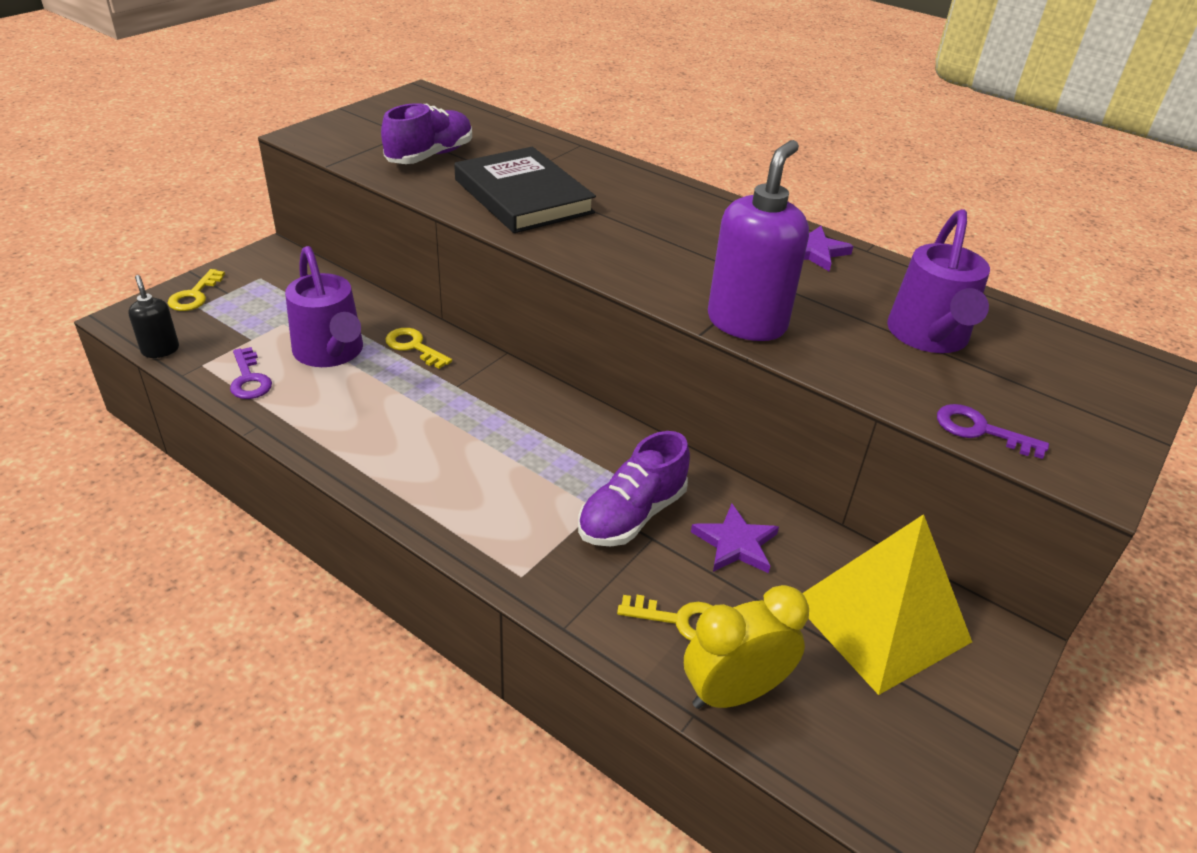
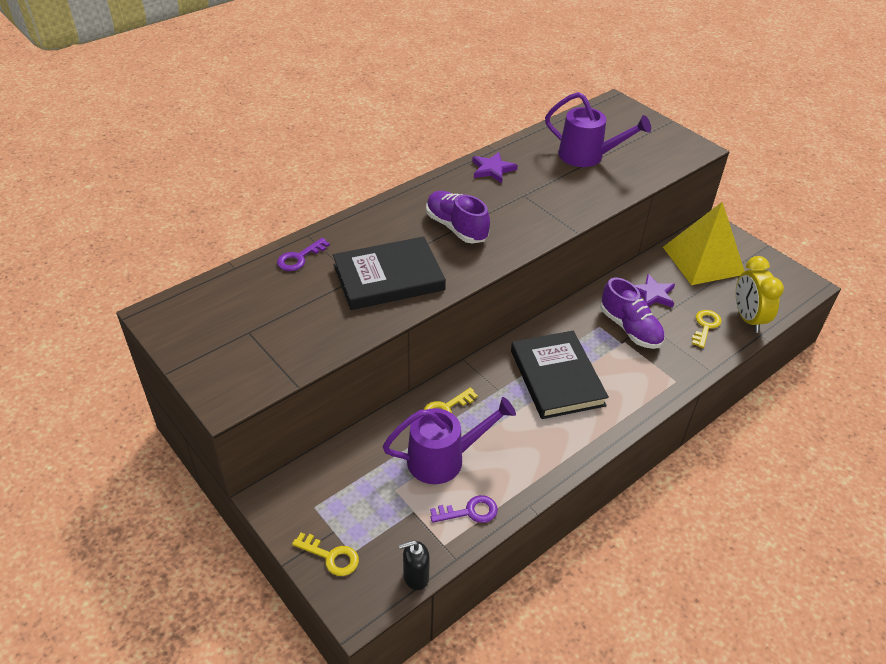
camera: 75 degrees left, 5 degrees up
purple shoe [381,103,472,164] -> purple shoe moved to [426,191,490,243]
purple soap dispenser [708,140,809,341] -> none
purple key [937,404,1049,459] -> purple key moved to [277,238,330,271]
none -> black book [511,331,609,419]

